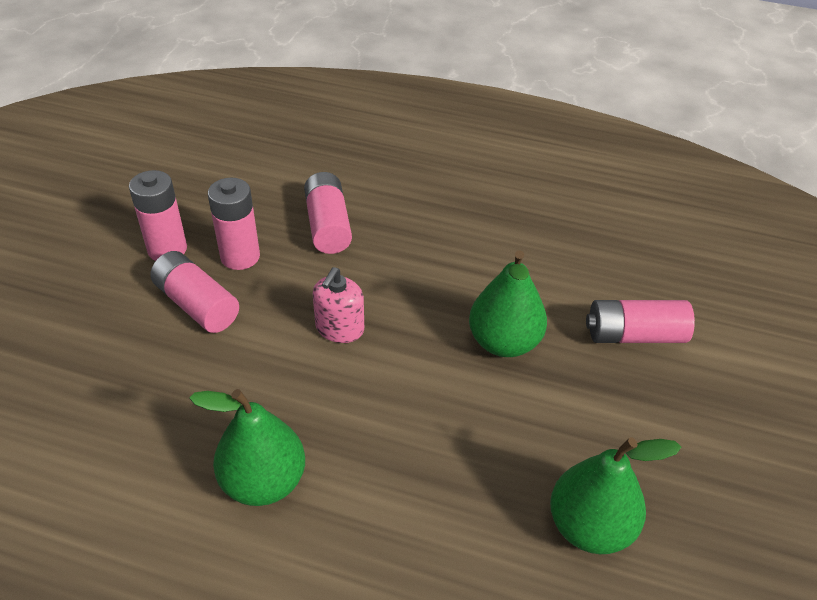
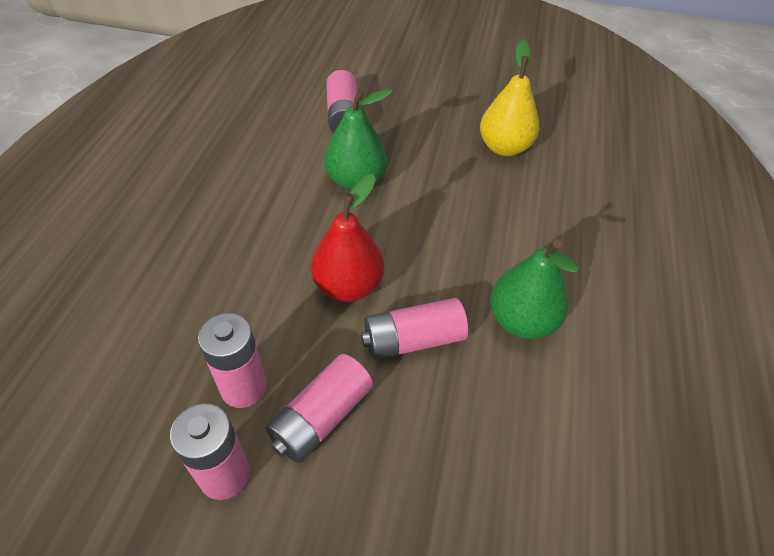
camera: 95 degrees left, 5 degrees up
pink battery [304,172,352,254] -> pink battery moved to [361,298,468,360]
pink soap dispenser [313,267,364,343] -> red pear [311,174,384,302]
green pear [550,437,682,554] -> yellow pear [480,39,540,156]

